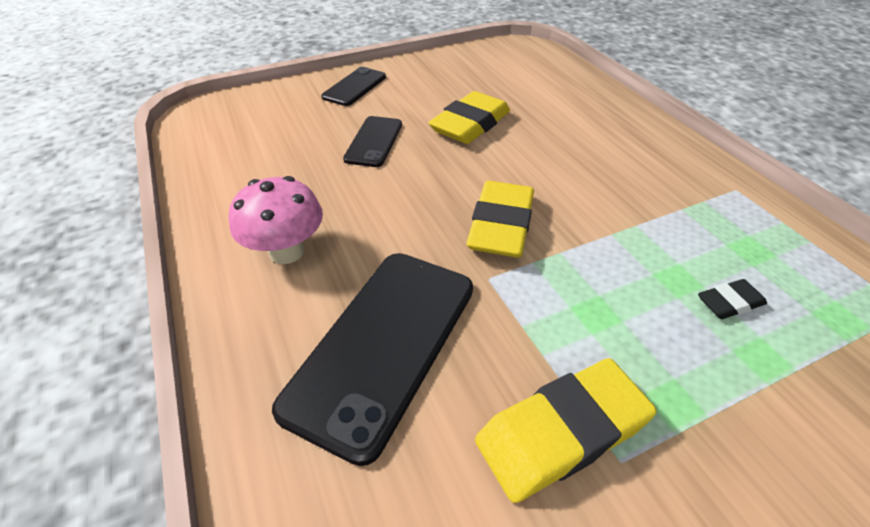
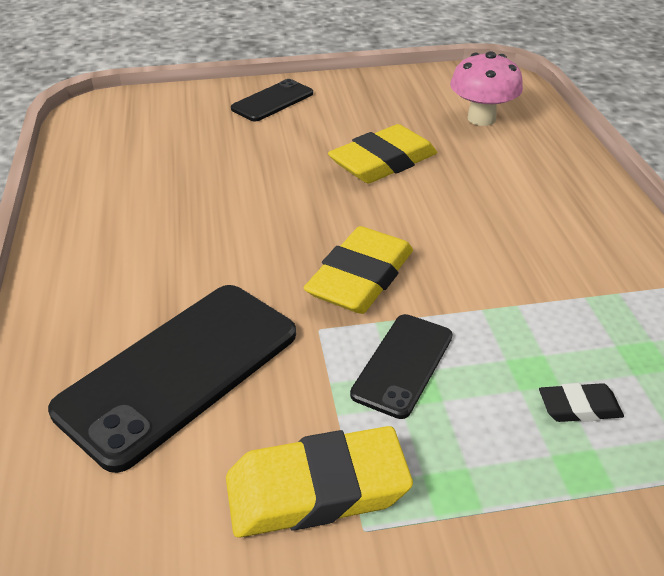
camera: 15 degrees right, 5 degrees down
pink mushroom [229,176,323,264] -> pink mushroom moved to [450,51,523,126]
black phone [343,116,402,167] -> black phone moved to [350,314,452,419]

